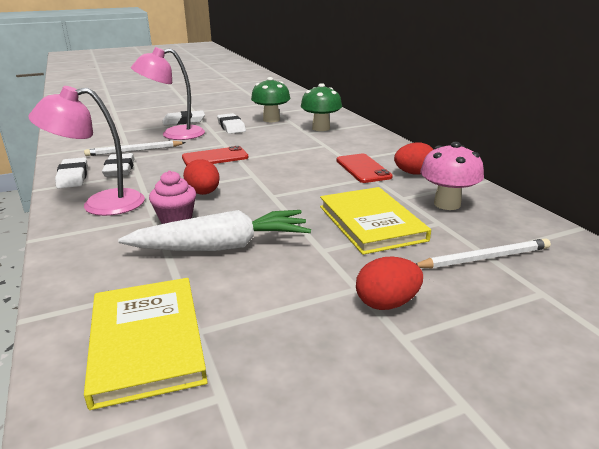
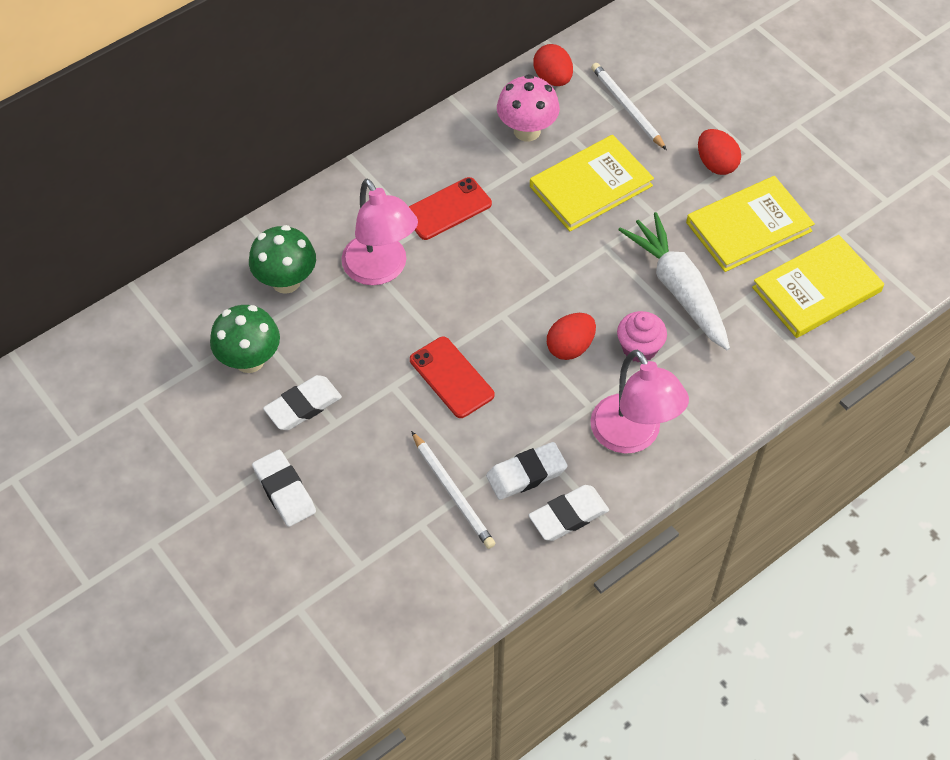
camera: 105 degrees left, 30 degrees up
pink lamp [131,47,205,140] -> pink lamp moved to [341,179,418,285]
red egg [394,142,433,175] -> red egg moved to [533,44,573,86]
none -> yellow book [686,176,815,272]

